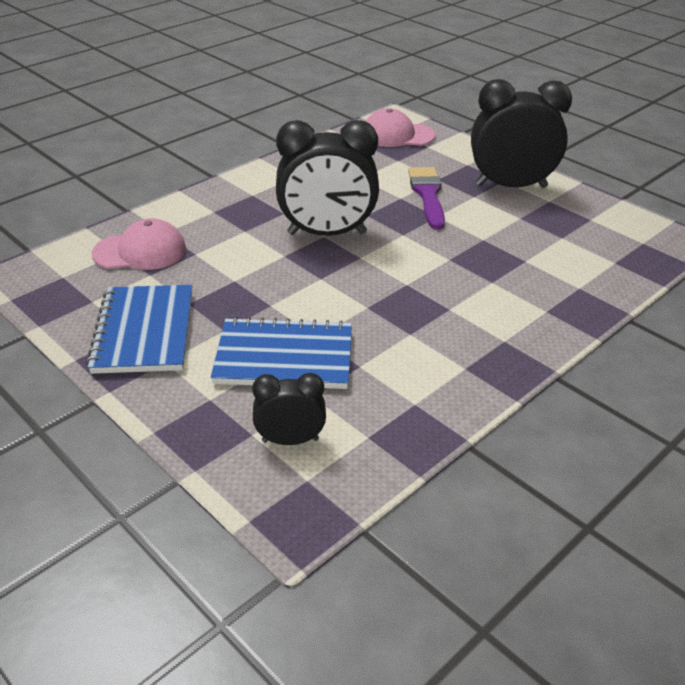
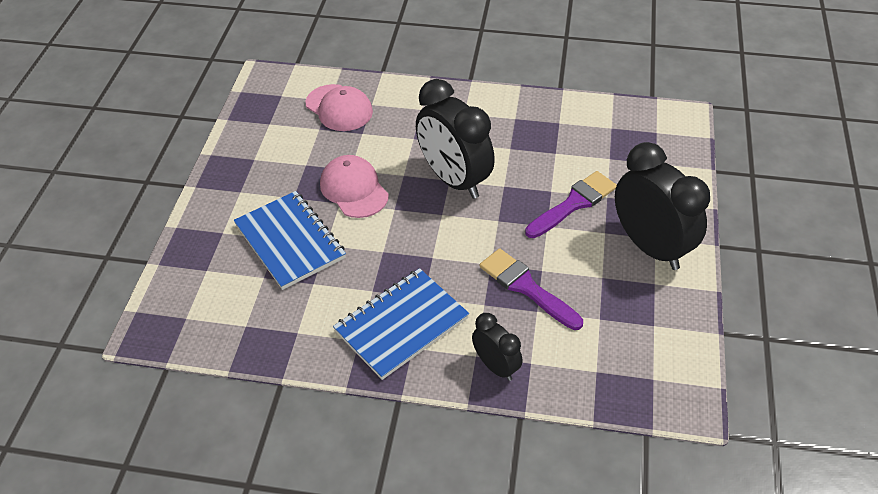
camera: 55 degrees right, 10 degrees up
blue notebook [86,285,192,374] -> blue notebook moved to [333,268,469,380]
black clock [252,373,326,445] -> black clock moved to [472,313,522,381]
pink cap [366,108,435,147] -> pink cap moved to [320,155,389,218]
none -> purple brush [479,248,583,330]

